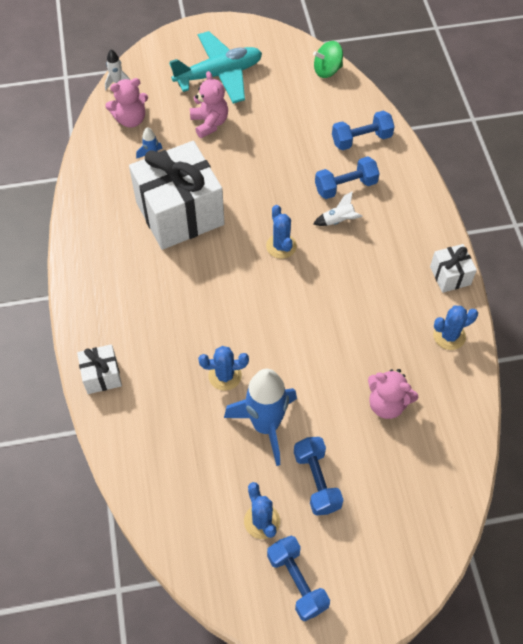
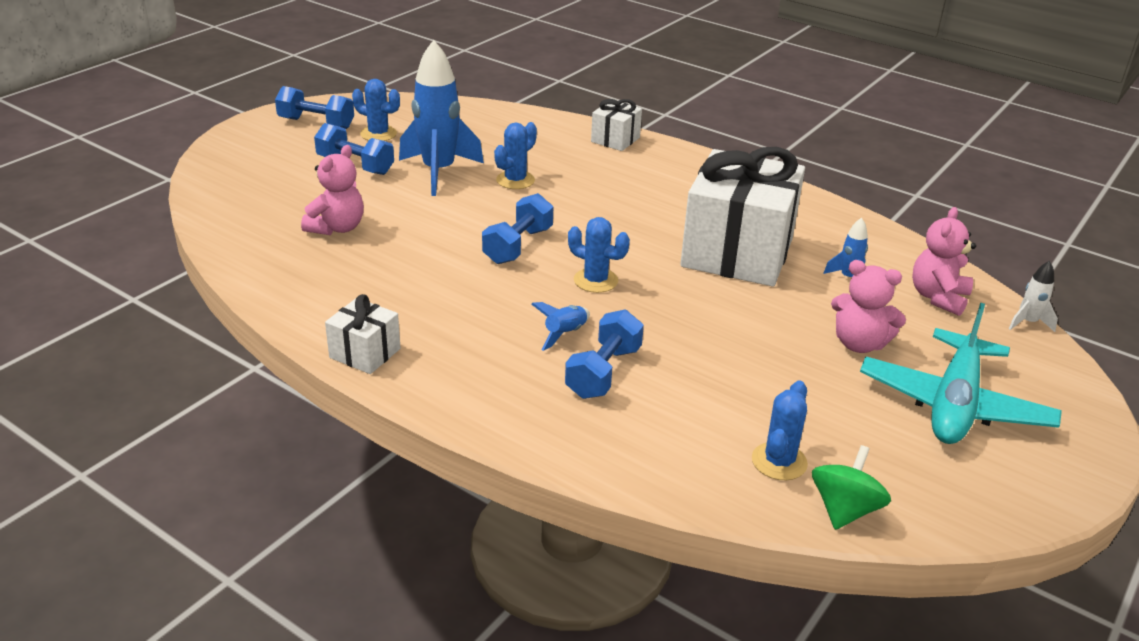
camera: 135 degrees right, 25 degrees down
white rocket [313,191,363,226] -> blue rocket [531,302,590,351]
blue dumbbell [332,111,395,150] -> blue dumbbell moved to [482,193,553,264]
pink teddy bear [368,369,418,419] -> pink teddy bear turned 135 degrees clockwise [301,145,364,235]
blue cactus [433,306,478,350] -> blue cactus moved to [752,380,808,480]

